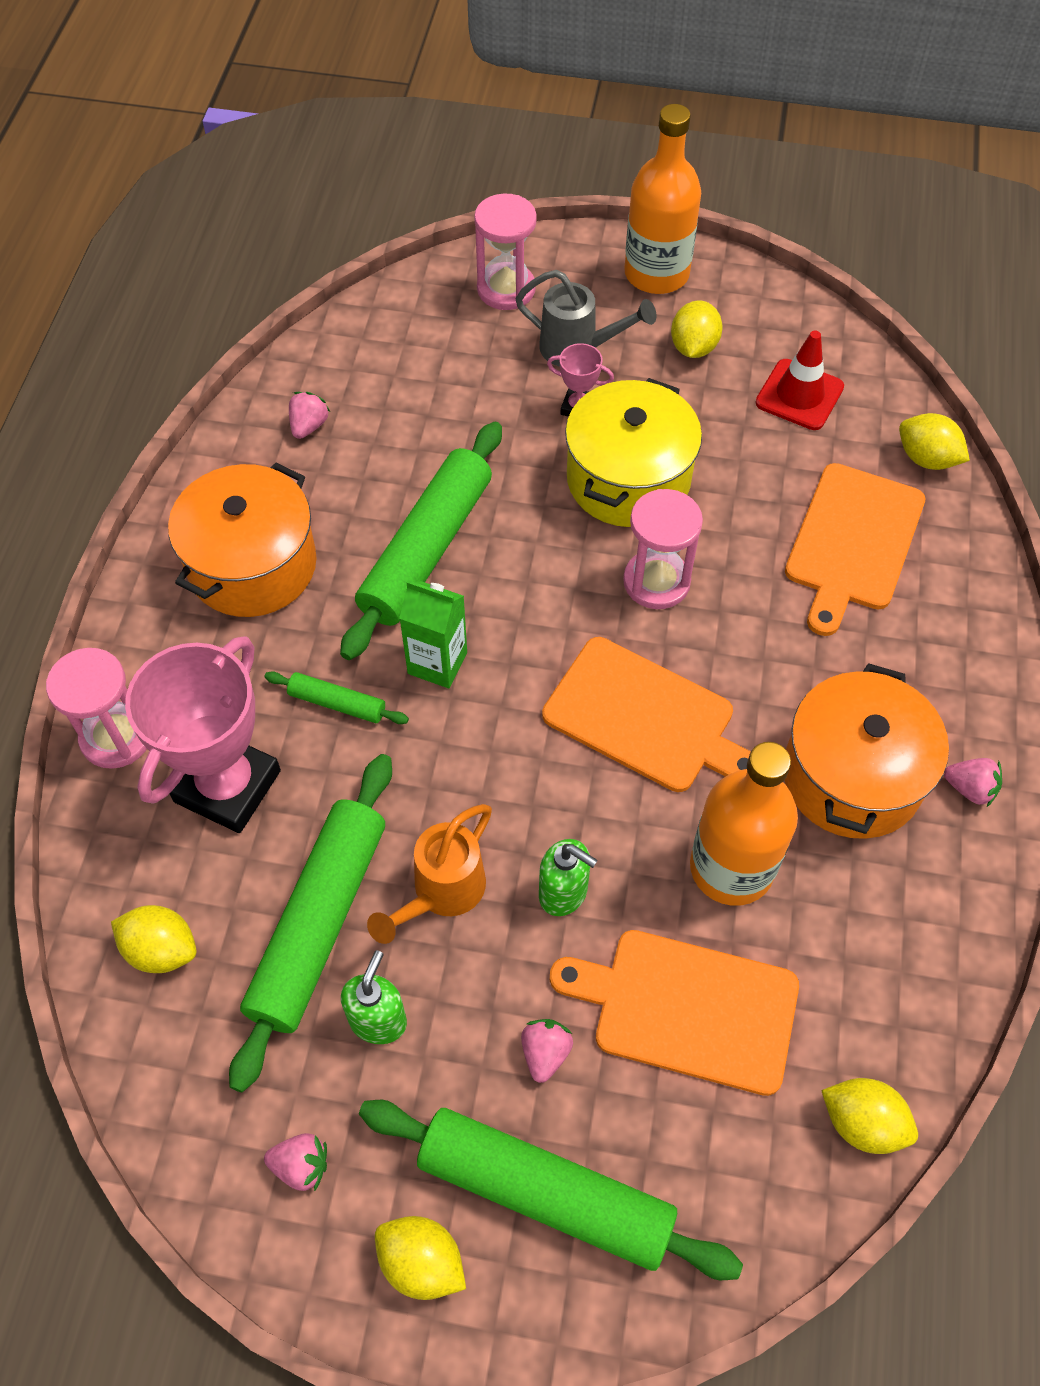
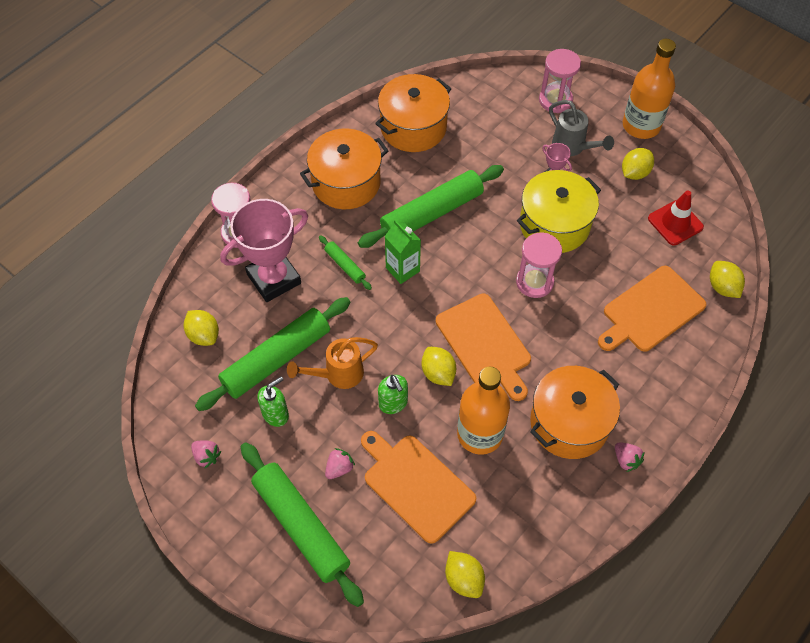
camera: 30 degrees right, 0 degrees up
pink strawberry [289,392,330,439] -> orange pot [375,74,452,152]
yellow lemon [375,1216,466,1300] -> yellow lemon moved to [422,347,456,386]

